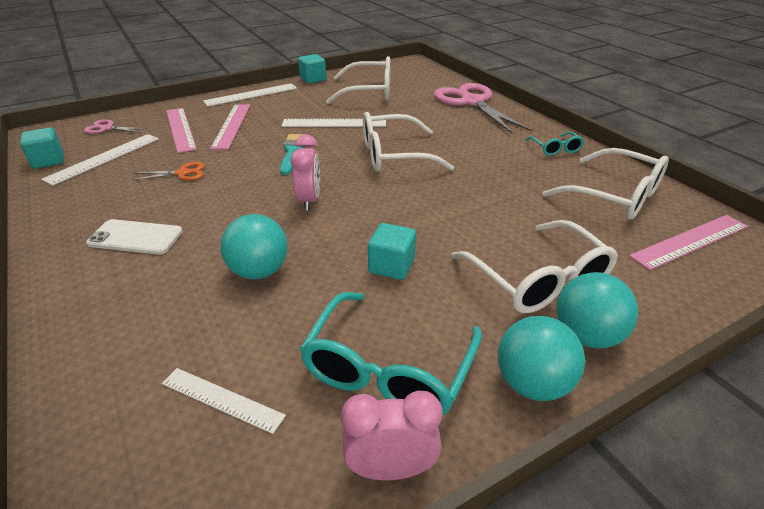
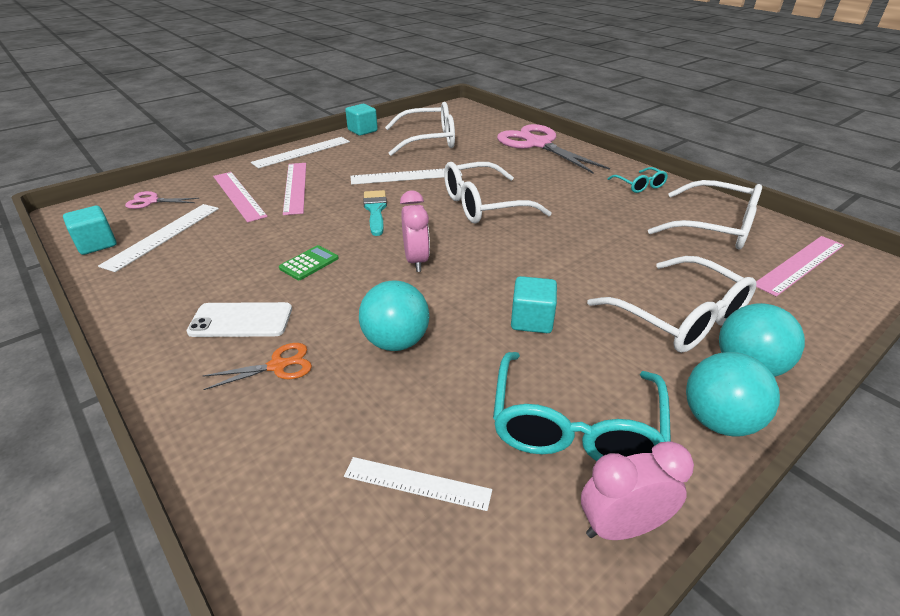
camera: 10 degrees left, 0 degrees up
orange scissors [132,162,205,180] -> orange scissors moved to [203,343,312,390]
none -> green calculator [279,245,339,280]

